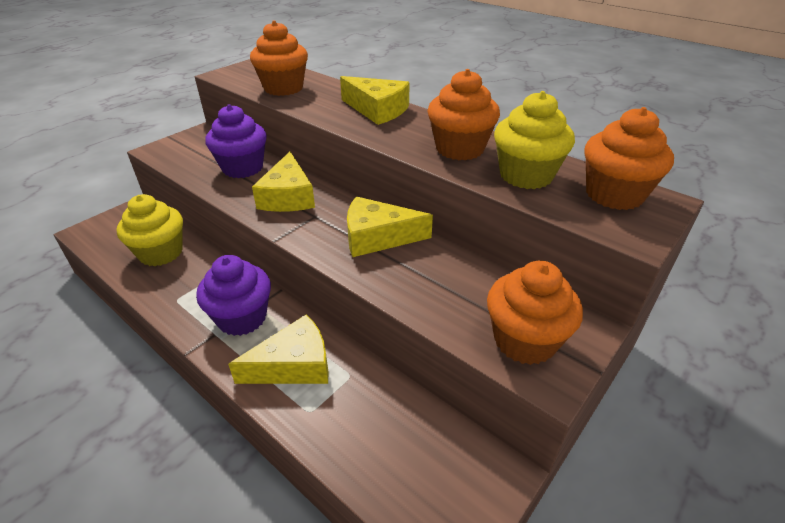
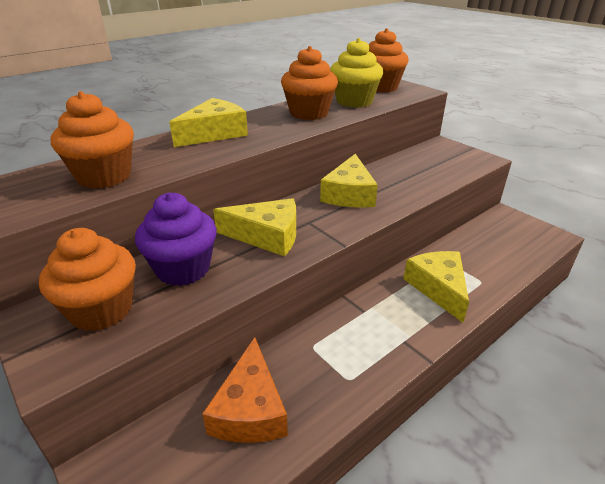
camera: 80 degrees left, 5 degrees down
yellow cupcake [117,194,183,266] -> orange cheese [202,337,288,443]
purple cupcake [196,255,271,336] -> none
orange cupcake [487,260,583,365] -> orange cupcake moved to [39,228,136,331]

